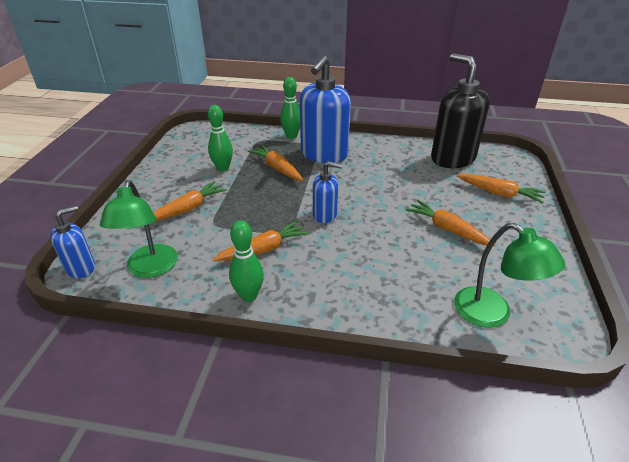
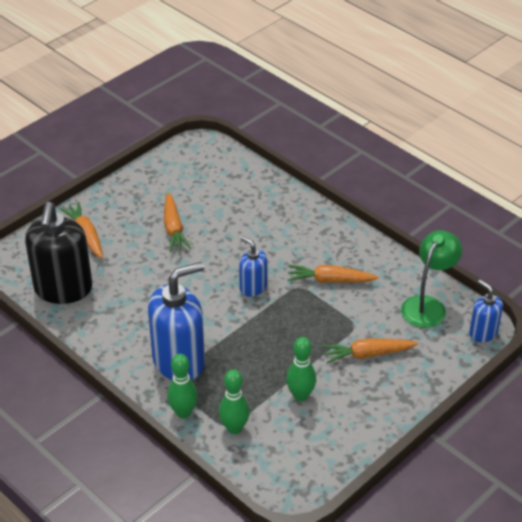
camera: 145 degrees left, 5 degrees up
blue soap dispenser [50,206,95,278] -> blue soap dispenser turned 60 degrees clockwise [469,279,503,342]
green bowling pin [229,221,264,302] -> green bowling pin moved to [219,369,250,434]
orange carrot [247,145,303,181] -> none
green lamp [454,223,565,328] -> none

